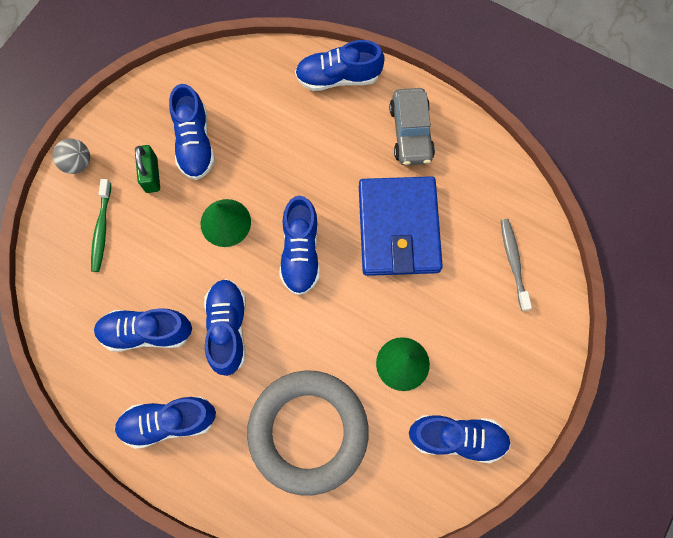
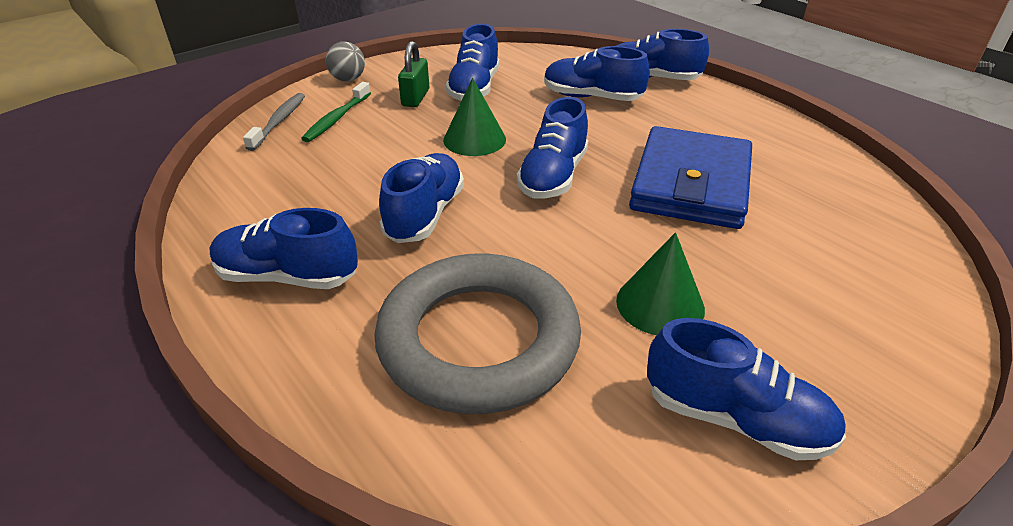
camera: 20 degrees right, 35 degrees down
blue shoe [94,308,192,352] -> blue shoe moved to [544,46,650,101]
grey car [389,88,435,165] -> none
grey toothbrush [501,219,532,311] -> grey toothbrush moved to [243,93,305,151]

